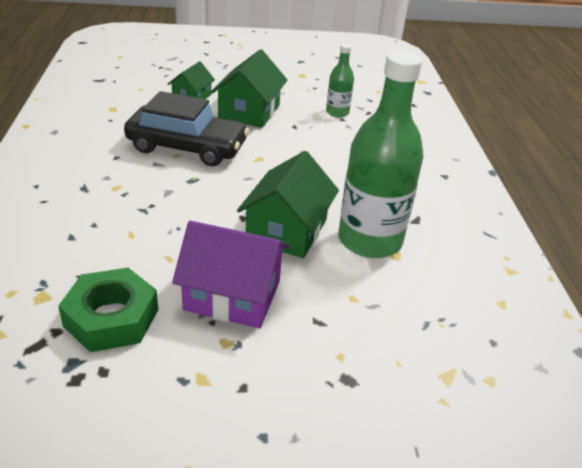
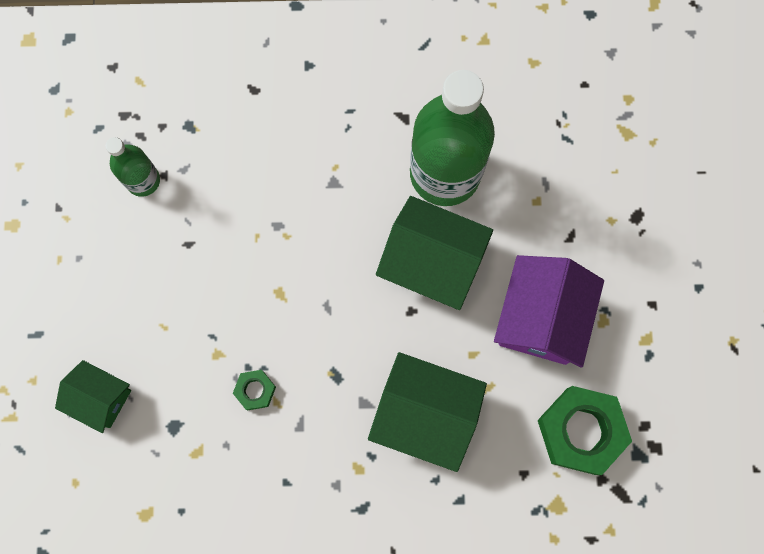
camera: 85 degrees left, 40 degrees up
black car [124,91,249,166] -> green nut [233,370,276,411]
green house [211,49,288,128] -> green house moved to [368,352,487,472]

